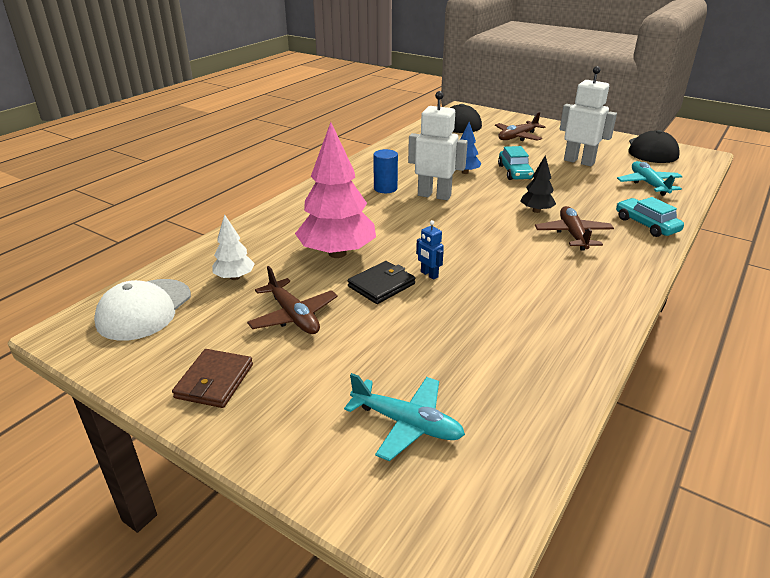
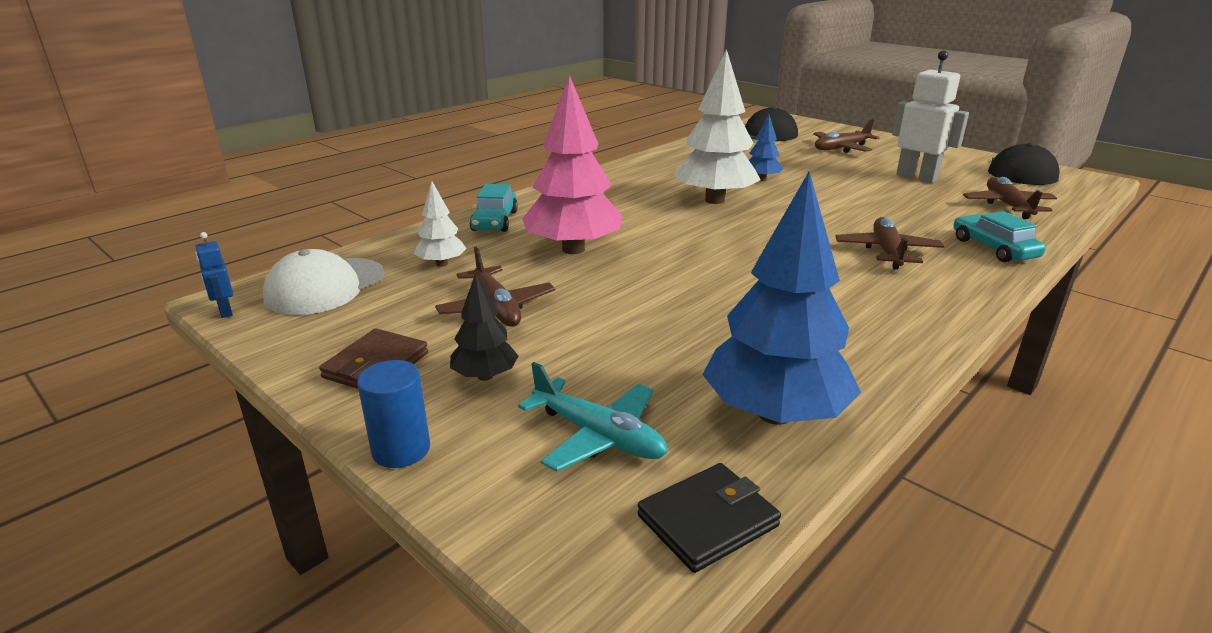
camera: 10 degrees right, 5 degrees down
black wallet [348,261,415,304] -> black wallet moved to [638,463,781,573]
blue cylinder [373,149,398,193] -> blue cylinder moved to [357,360,430,468]
white robot [408,91,468,200] -> white tree [673,49,761,204]
blue robot [416,220,444,280] -> blue robot moved to [196,232,233,318]
turquoise car [498,146,534,180] -> turquoise car moved to [469,184,518,232]
black tree [520,155,556,213] -> black tree moved to [450,273,518,381]
turquoise plane [617,161,683,196] -> brown plane [963,177,1057,219]
none -> blue tree [703,172,861,425]

